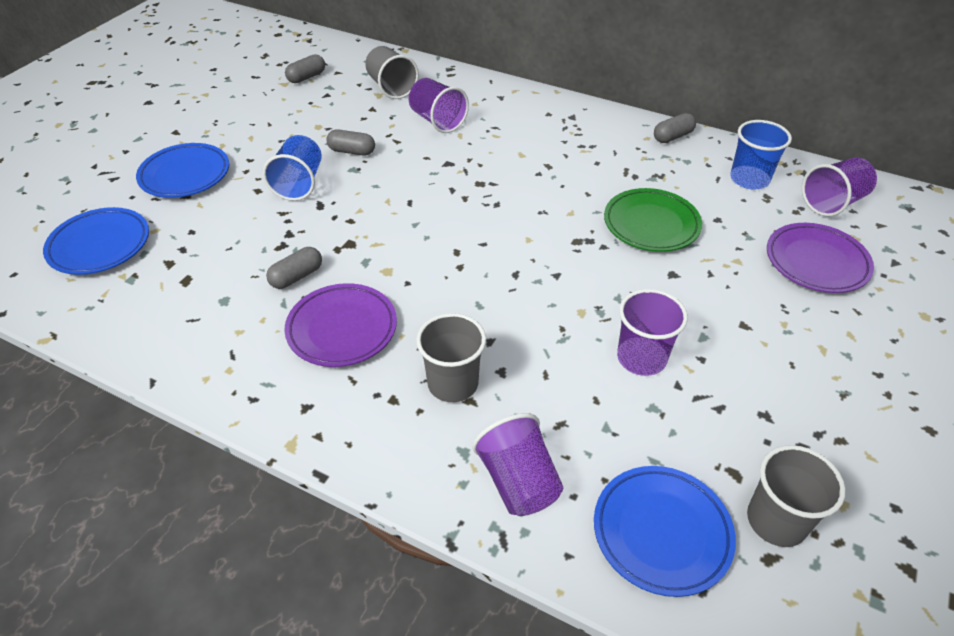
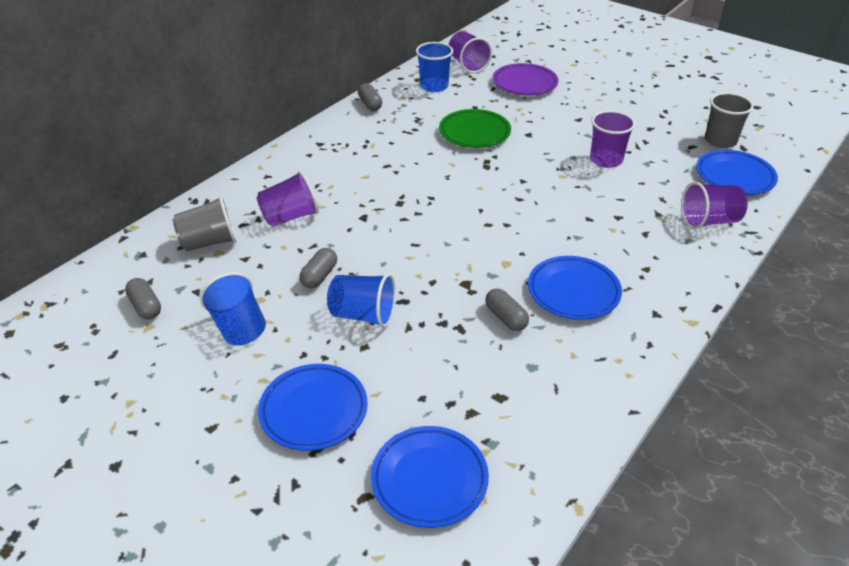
camera: 80 degrees left, 5 degrees down
purple plate [284,283,397,367] -> blue plate [528,256,622,320]
grey cup [416,313,486,402] -> none
none -> blue cup [200,272,266,346]

